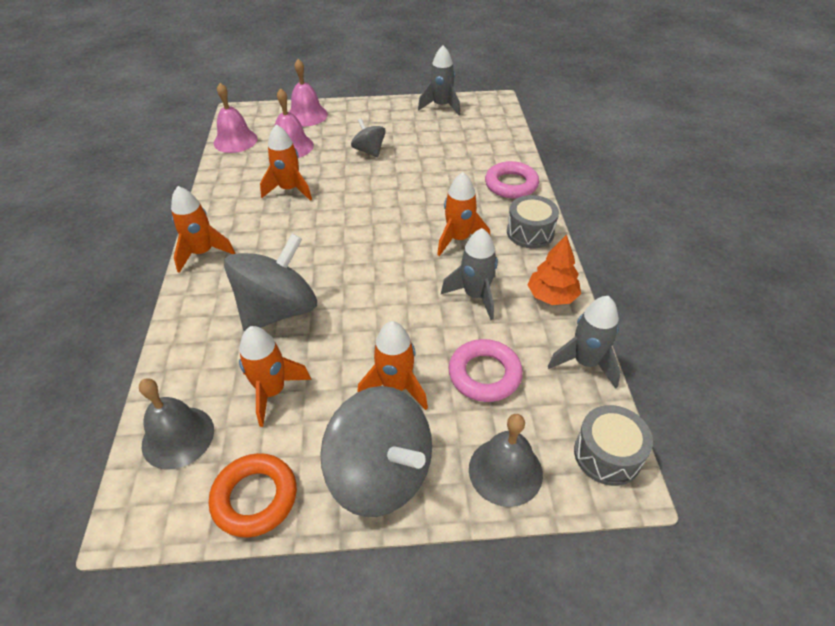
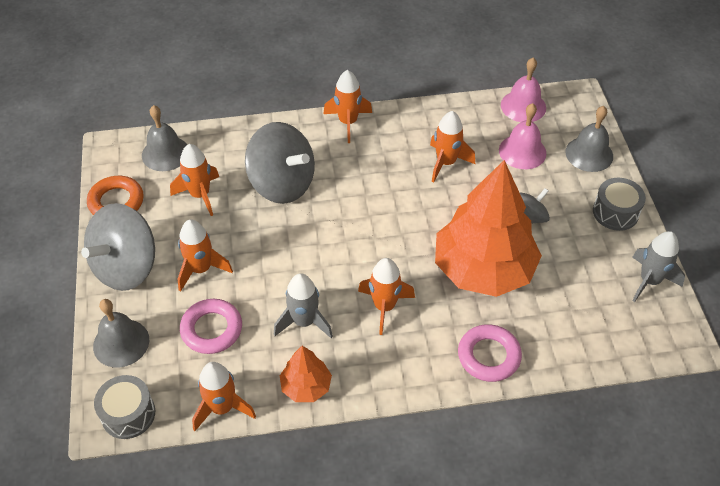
camera: 85 degrees right, 5 degrees up
pink bell [289,59,328,126] -> grey bell [565,106,613,172]
grey drum [507,195,559,248] -> grey drum moved to [593,178,646,231]
grey rocket [548,296,621,389] -> orange rocket [192,362,256,431]
none -> orange tree [435,160,542,297]

